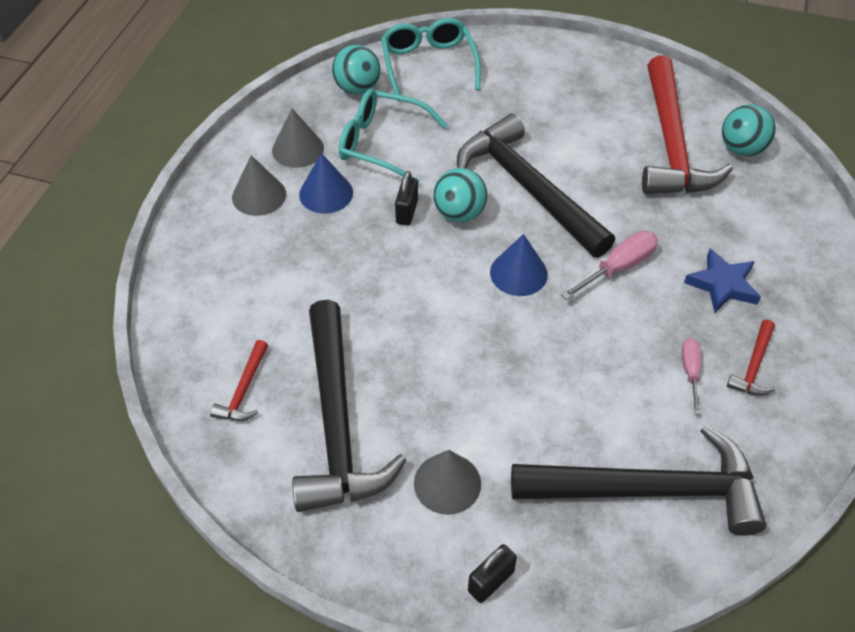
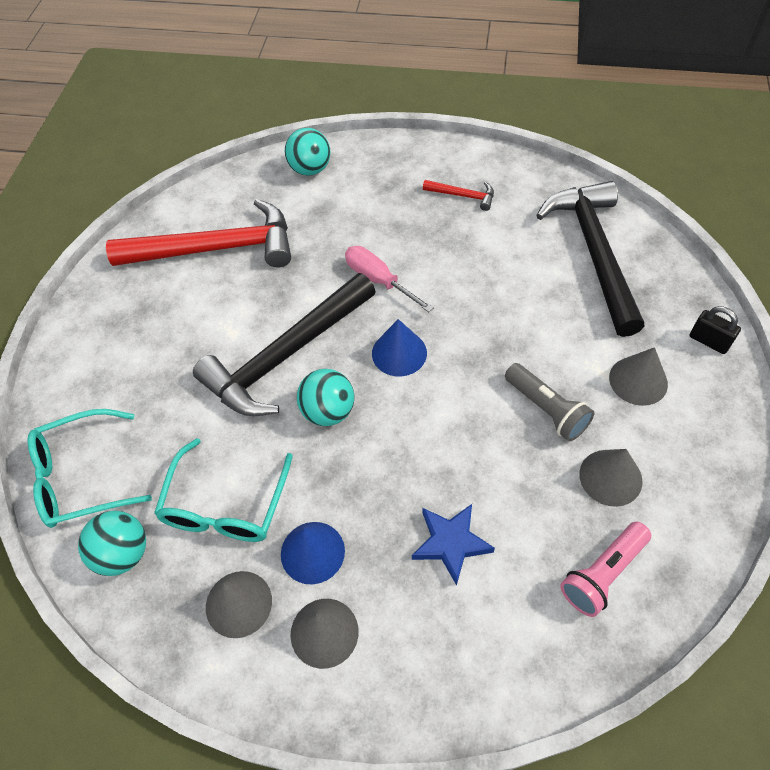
camera: 95 degrees left, 5 degrees up
red hammer [210,340,268,421] -> pink flashlight [560,522,651,617]
black hammer [292,300,407,512] -> grey cone [579,449,643,507]
black padlock [395,171,418,226] -> none
pink screwdriver [682,338,702,415] -> none
blue star [684,249,761,313] -> blue star moved to [412,504,495,586]
turquoise ball [722,104,776,156] -> turquoise ball moved to [285,128,330,176]
none -> grey flashlight [505,363,594,441]

